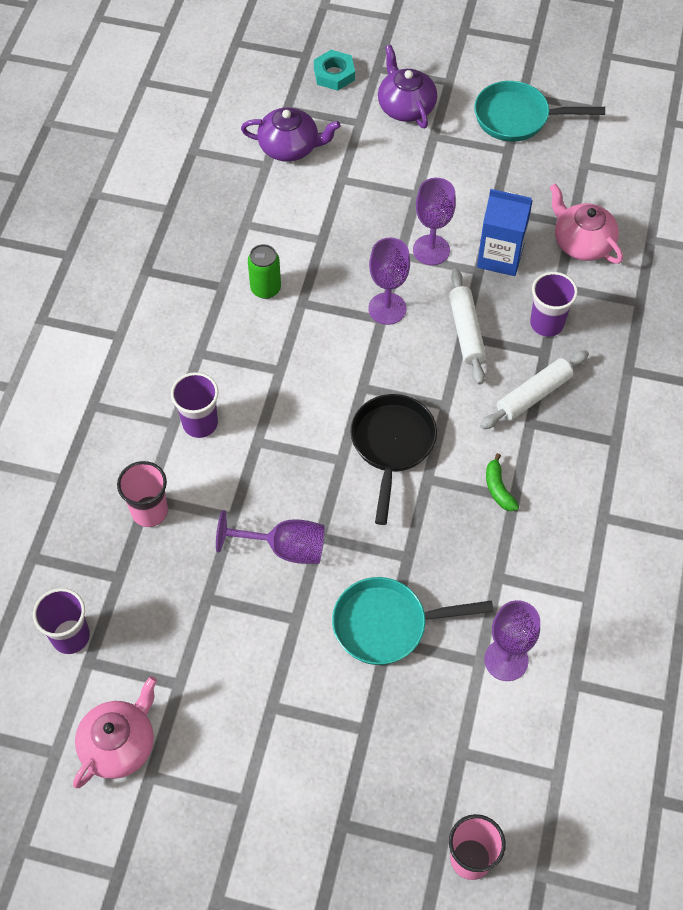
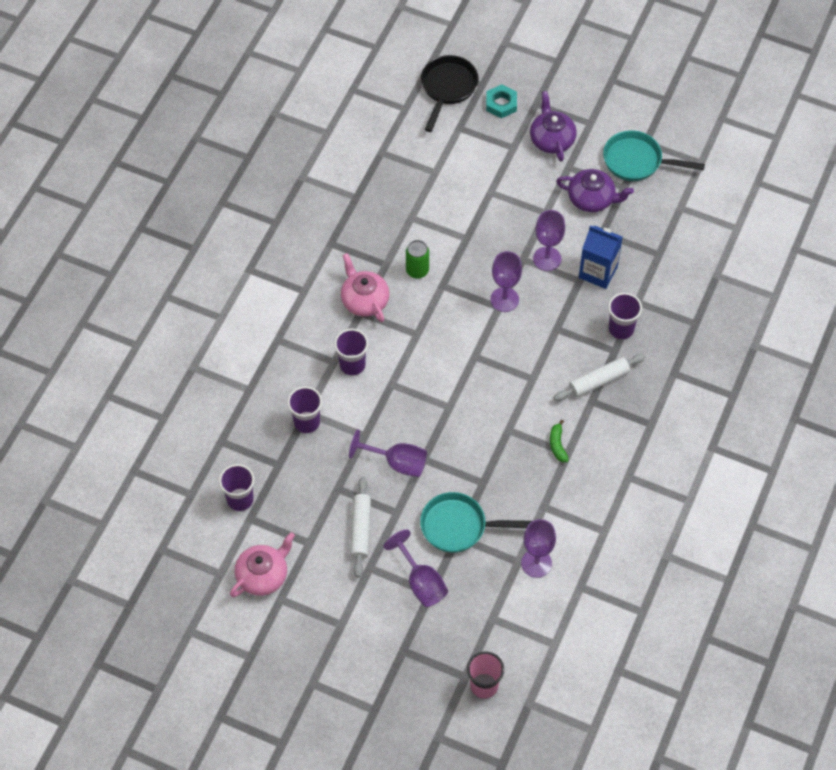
camera: 10 degrees right, 0 degrees up
pink cup [117,461,168,527] -> purple cup [287,386,322,433]
purple teapot [241,107,341,162] -> purple teapot moved to [556,169,634,212]
black pan [350,394,437,525] -> black pan moved to [421,55,478,132]
white rolling pin [449,269,486,385] -> white rolling pin moved to [350,477,371,577]
pink teapot [550,183,623,264] -> pink teapot moved to [341,253,390,322]
none -> purple goblet [384,530,448,607]

